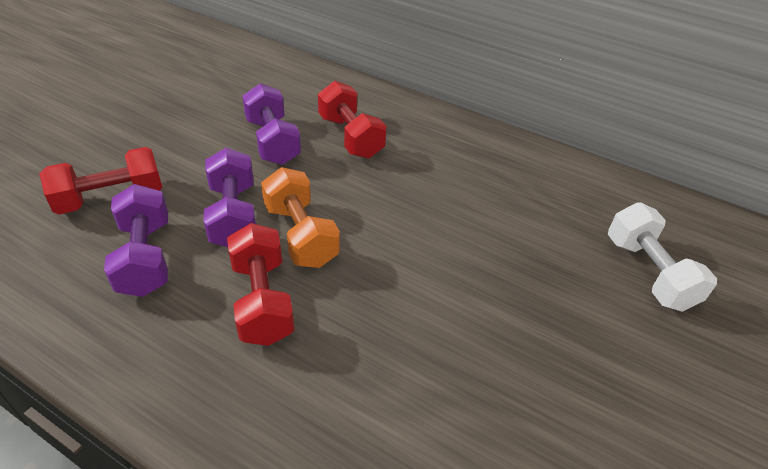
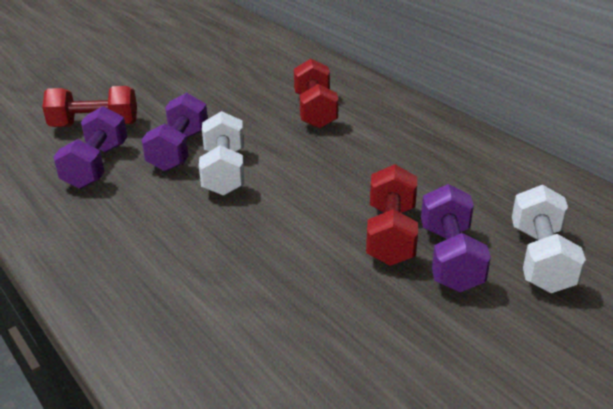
camera: 25 degrees right, 10 degrees down
red dumbbell [227,223,295,346] -> red dumbbell moved to [366,164,418,266]
purple dumbbell [242,83,301,165] -> purple dumbbell moved to [421,184,491,292]
orange dumbbell [261,167,340,268] -> white dumbbell [199,111,244,196]

